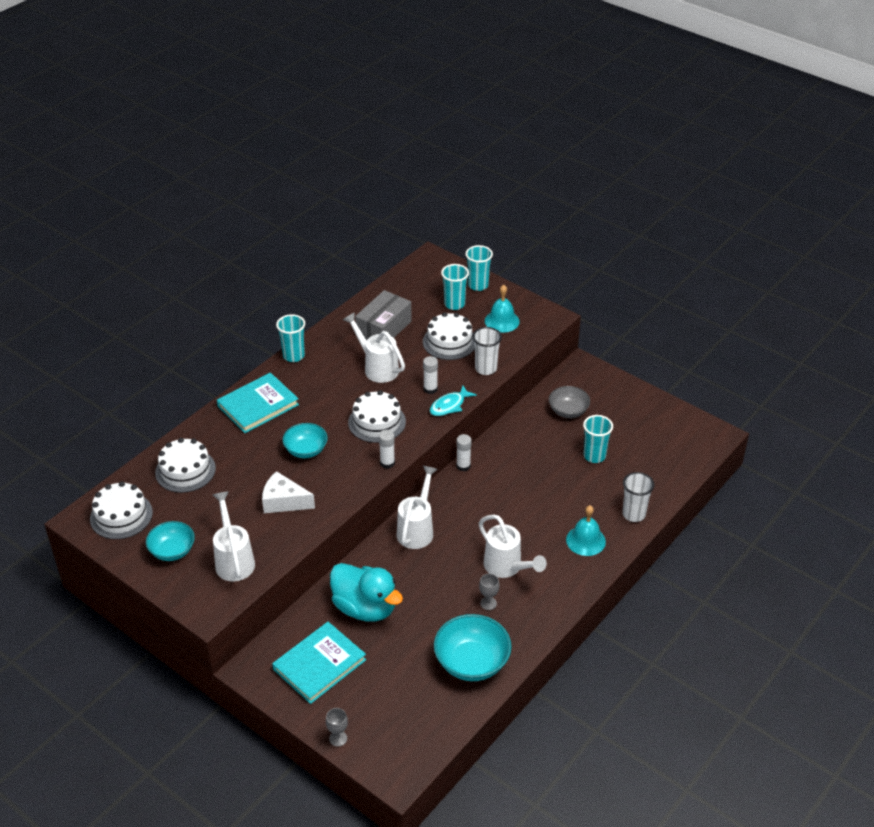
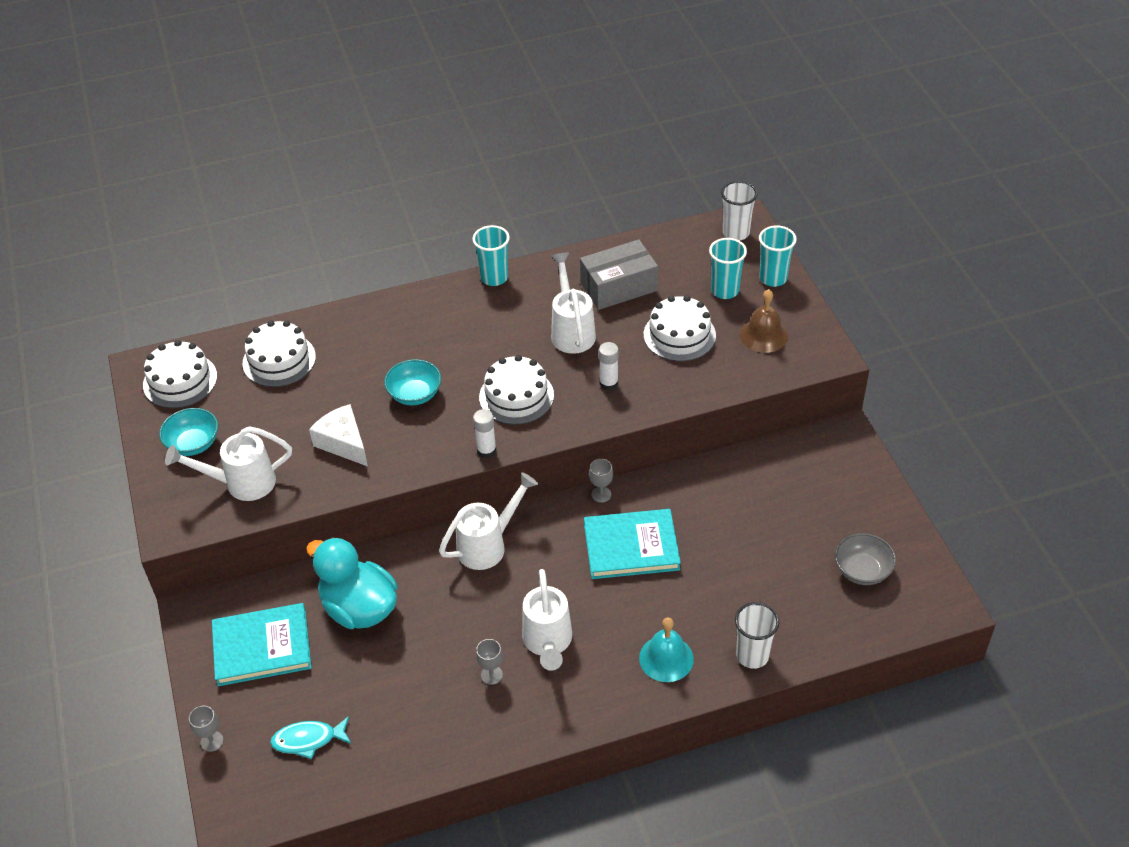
camera: 35 degrees right, 5 degrees up
white watering can [213,491,255,581] -> white watering can turned 120 degrees counterclockwise [165,426,292,501]
turquoise book [217,373,299,433] -> turquoise book moved to [584,509,681,579]
turquoise duck [330,563,403,622] -> turquoise duck turned 150 degrees clockwise [306,537,397,629]
turquoise fish [430,386,477,416] -> turquoise fish moved to [270,716,351,759]
turquoise bowl [434,614,512,681] -> none
white glue stick [456,434,472,472] -> grey goblet [589,459,613,503]
white cup [472,327,502,375] -> white cup moved to [721,181,758,241]
turquoise bell [485,285,520,333] -> brown bell [740,289,788,353]
grey bowl [549,386,590,418] -> grey bowl moved to [835,533,896,585]
turquoise cup [583,415,613,463] -> none

